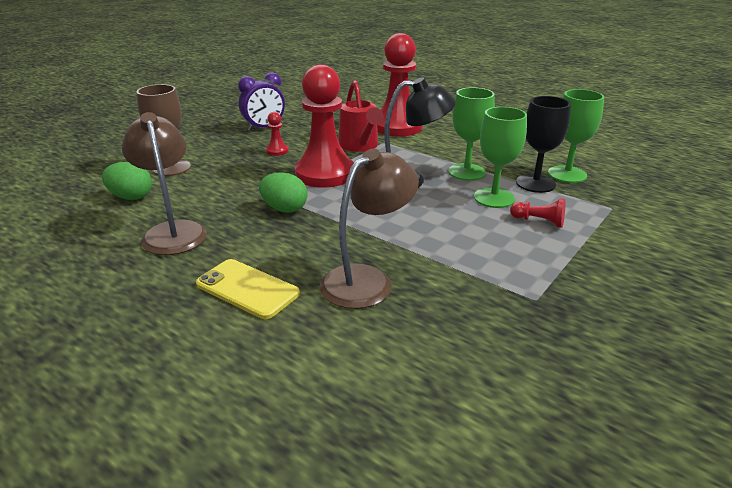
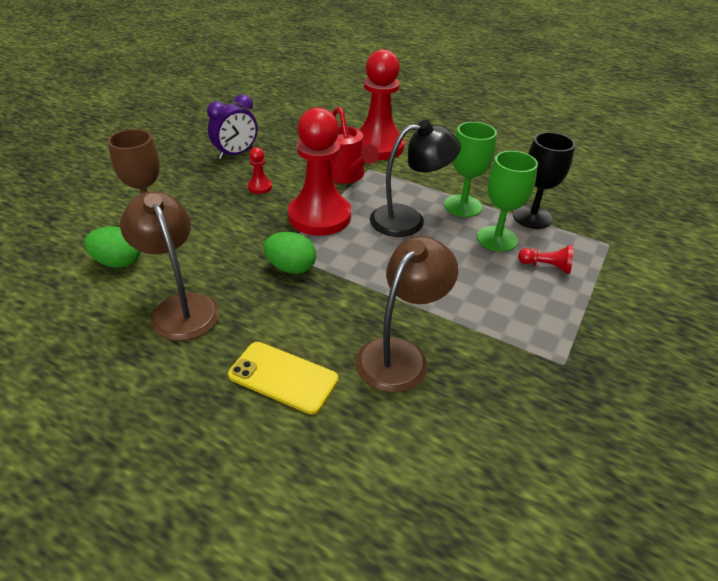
camera: 10 degrees left, 10 degrees up
green goblet [548,89,604,183] -> none

